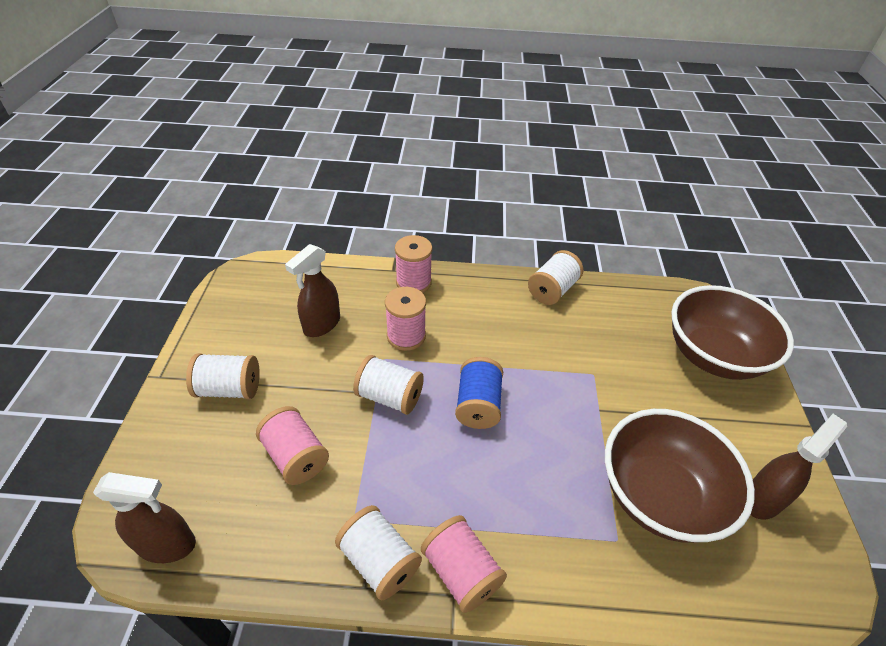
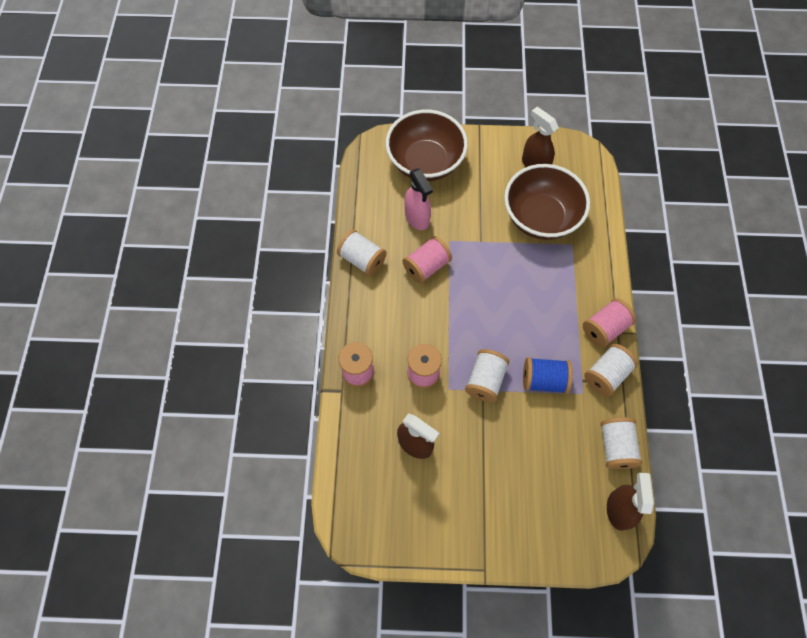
camera: 90 degrees left, 20 degrees up
white spool [186,353,260,399] -> white spool moved to [601,417,642,469]
pink spool [256,406,329,485] -> pink spool moved to [402,236,452,284]
blue spool [455,357,503,429] -> blue spool moved to [523,357,573,394]
none -> pink spray bottle [405,168,433,230]

